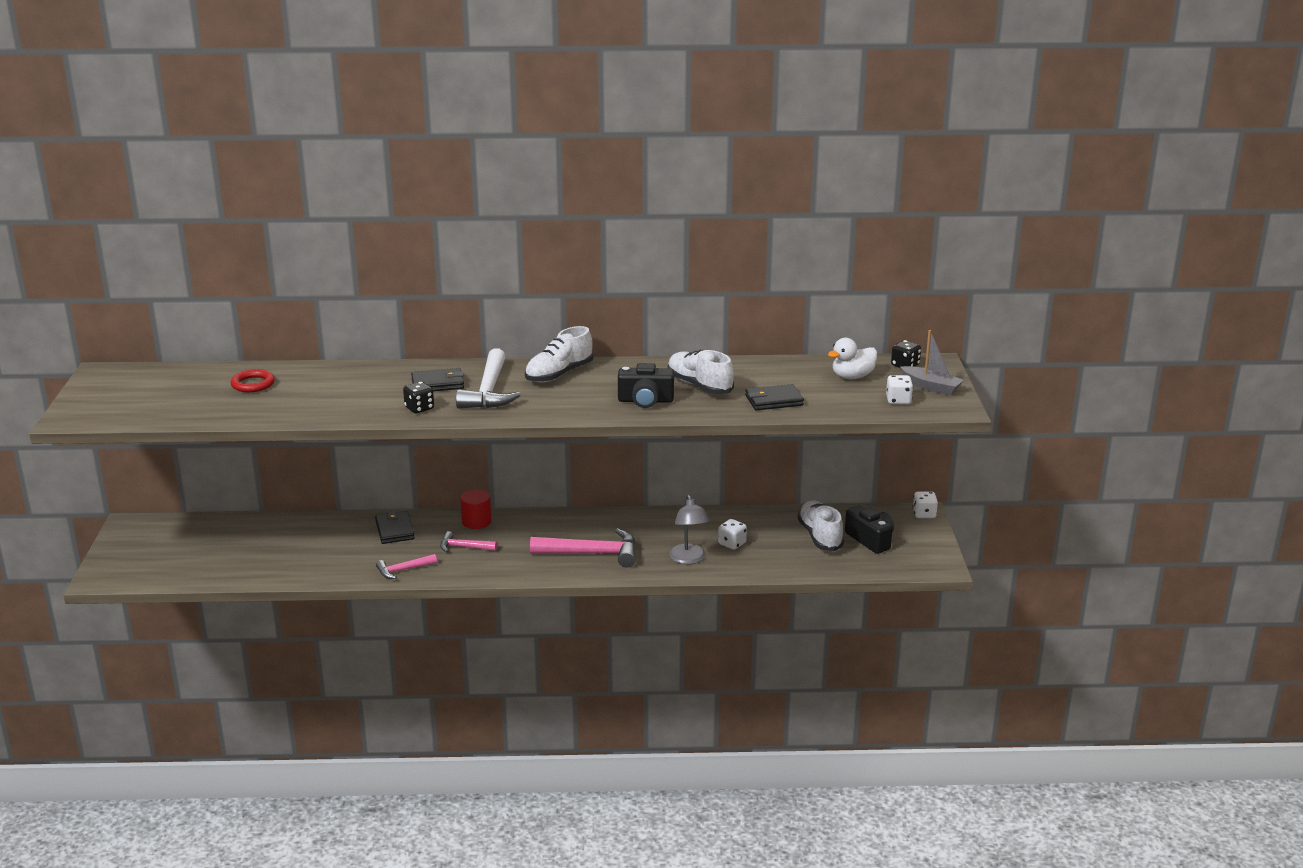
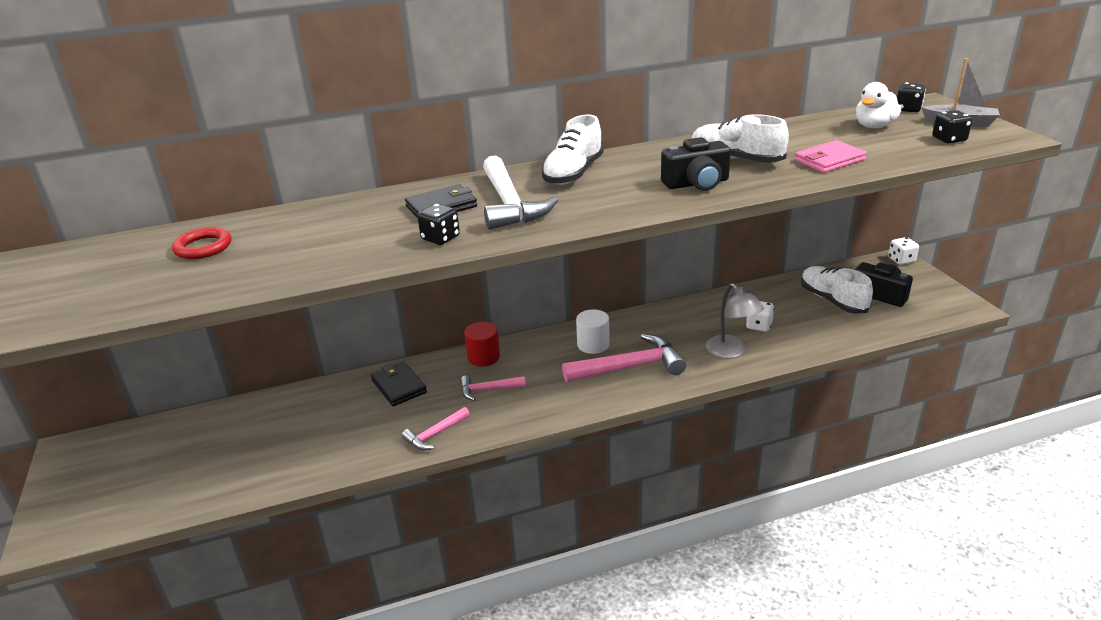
camera: 15 degrees left, 5 degrees up
black wallet [745,384,804,411] -> pink wallet [795,140,867,173]
white dice [886,375,913,405] -> black dice [933,110,972,143]
none -> white cylinder [576,309,610,354]

